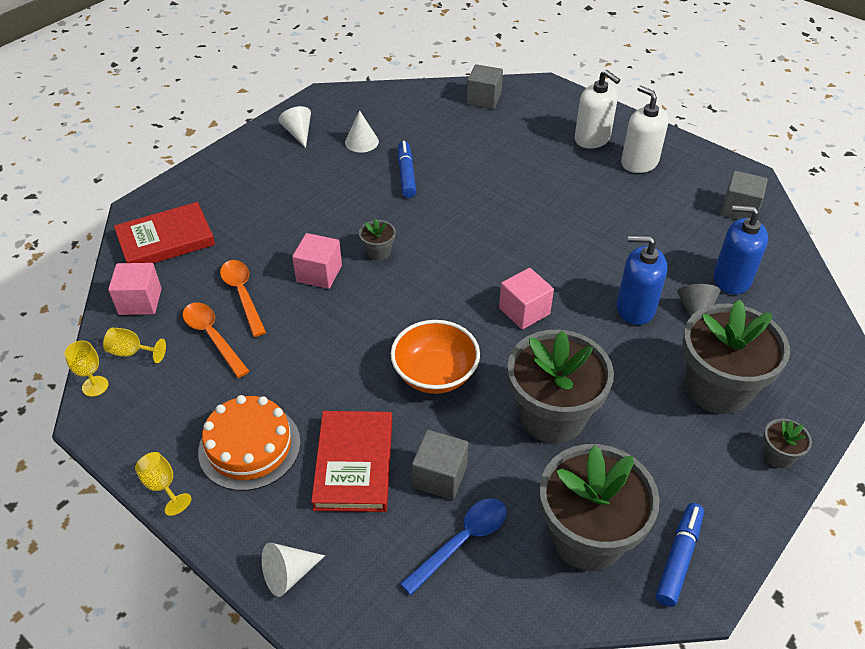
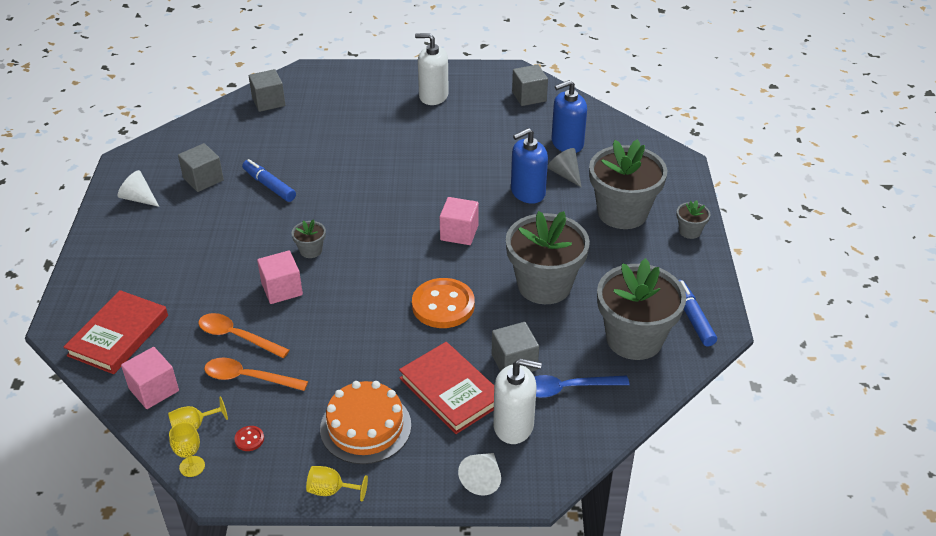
camera: 40 degrees left, 5 degrees down
white cone [345,110,379,153] -> grey cube [178,143,224,192]
orange bowl [391,320,480,394] -> orange button [412,278,475,328]
blue spoon [400,498,507,595] -> blue spoon turned 105 degrees counterclockwise [534,375,629,398]
white soap dispenser [575,70,620,149] -> white soap dispenser moved to [493,358,542,444]
none -> red button [234,426,264,451]

